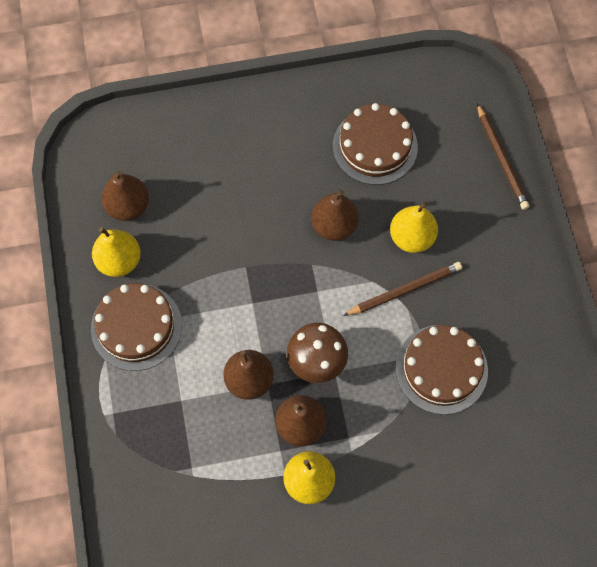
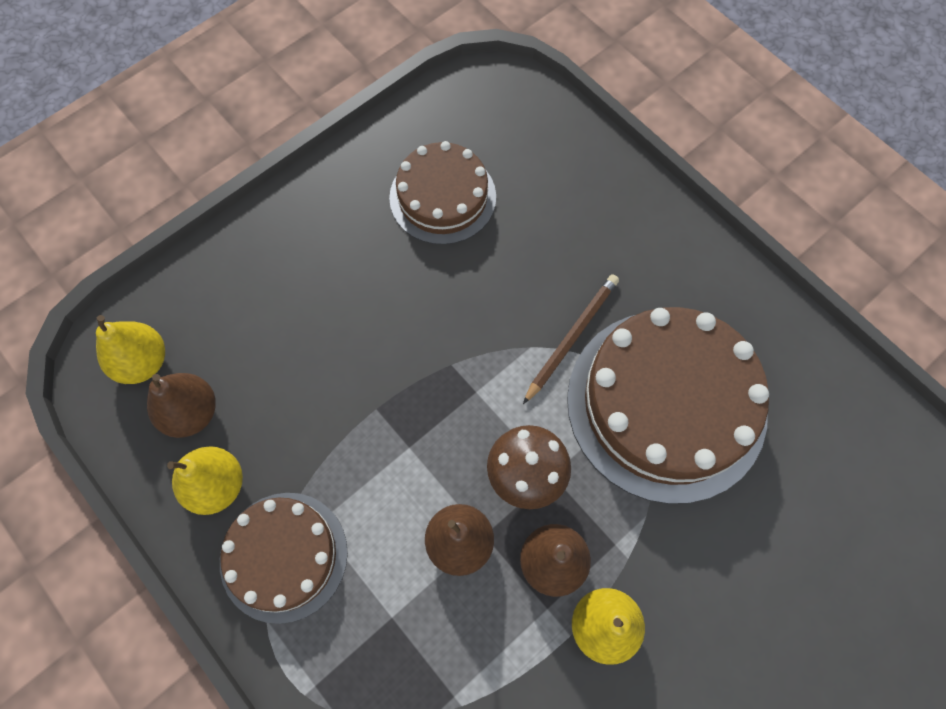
camera: 30 degrees left, 0 degrees up
brown pear [311,190,359,241] -> none
yellow pear [390,202,438,253] -> yellow pear moved to [96,315,165,384]
brown cake [395,325,488,415] -> brown cake [567,307,769,504], size x1.68
brown pencil [477,103,530,210] -> none

